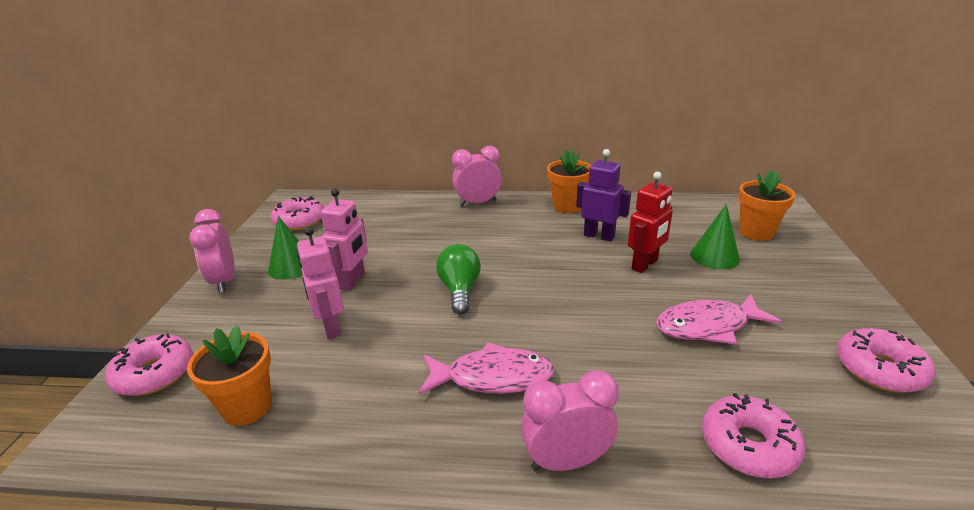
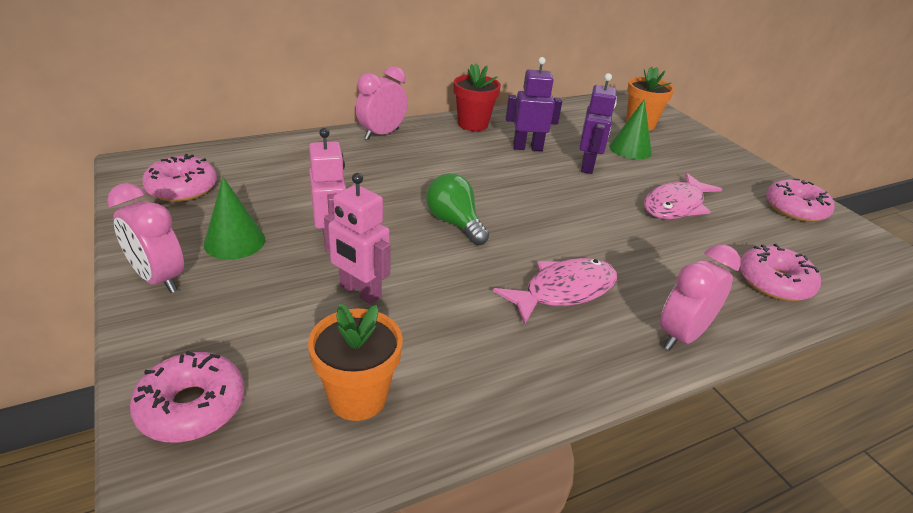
camera: 35 degrees left, 5 degrees up
orange flower pot [547,150,591,213] -> red flower pot [454,64,501,131]
red robot [628,171,673,273] -> purple robot [580,73,617,174]

